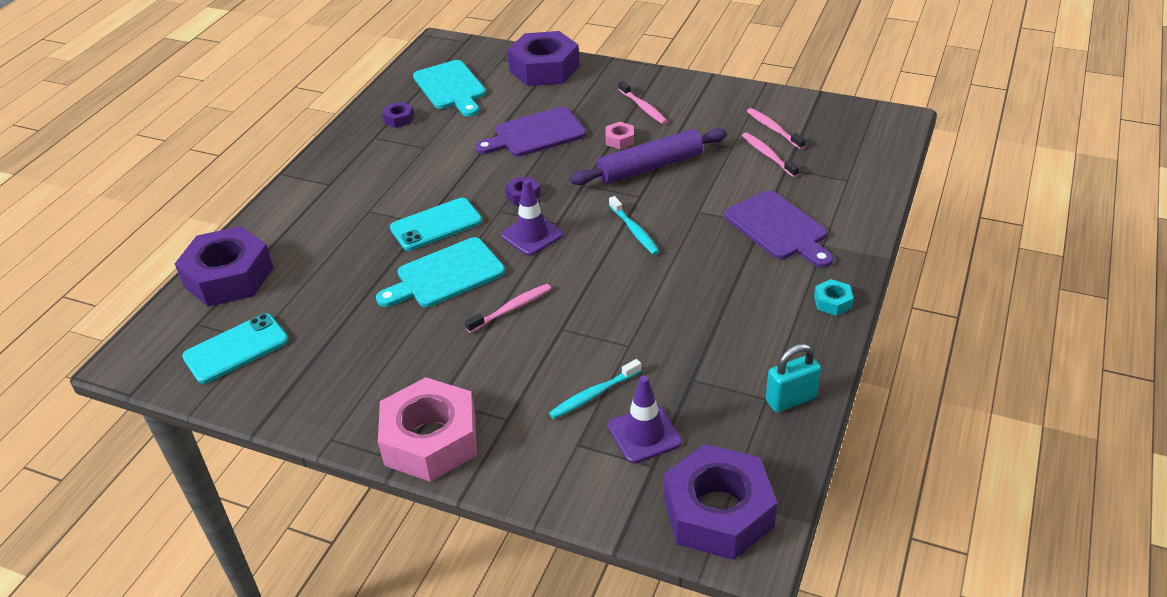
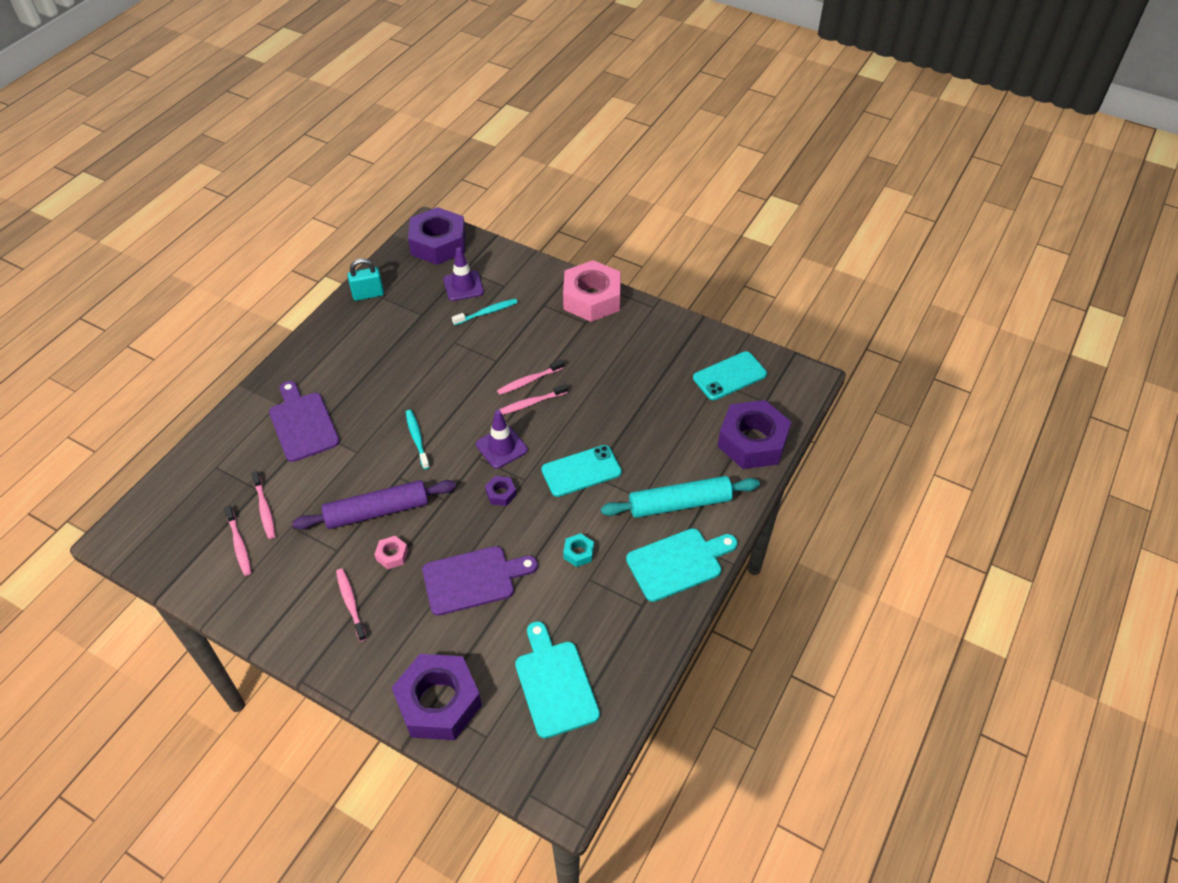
camera: 175 degrees left, 10 degrees up
turquoise cutting board [376,237,505,307] -> turquoise cutting board moved to [626,528,738,602]
purple nut [382,102,414,128] -> none
turquoise nut [814,279,854,316] -> turquoise nut moved to [563,533,594,567]
none -> pink toothbrush [499,384,568,415]
none -> turquoise rolling pin [601,476,760,518]

